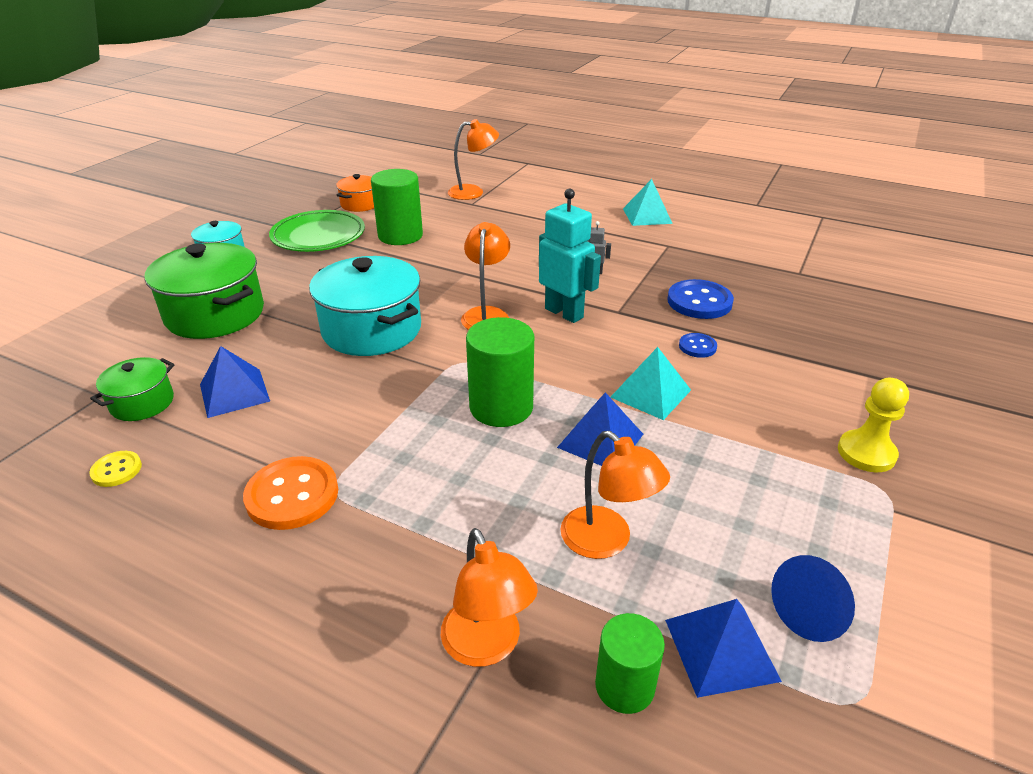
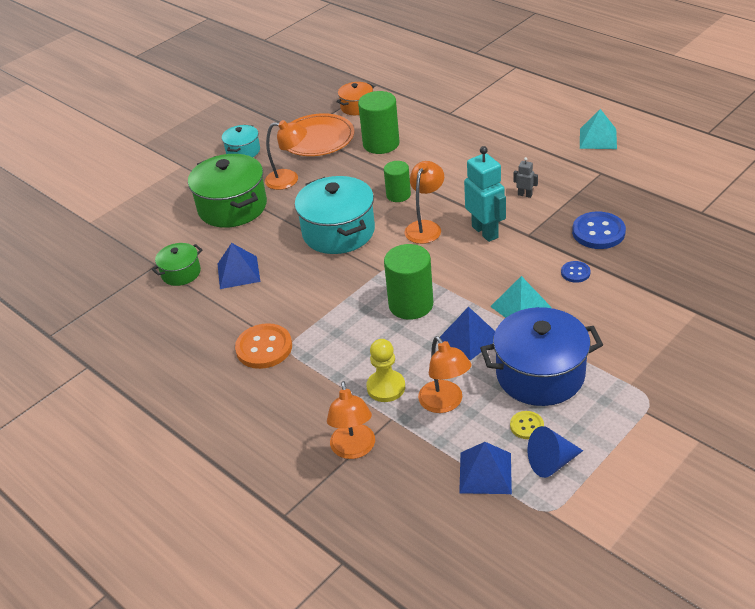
camera: 20 degrees right, 5 degrees up
yellow button [89,451,142,487] -> yellow button moved to [510,411,544,439]
green plate [269,210,365,252] -> orange plate [287,113,354,156]
orange lamp [448,119,499,200] -> orange lamp moved to [265,120,307,190]
green cylinder [595,613,665,714] -> green cylinder moved to [384,161,411,202]
yellow pawn [838,378,909,472] -> yellow pawn moved to [366,339,405,402]
none -> blue pot [480,307,603,406]

